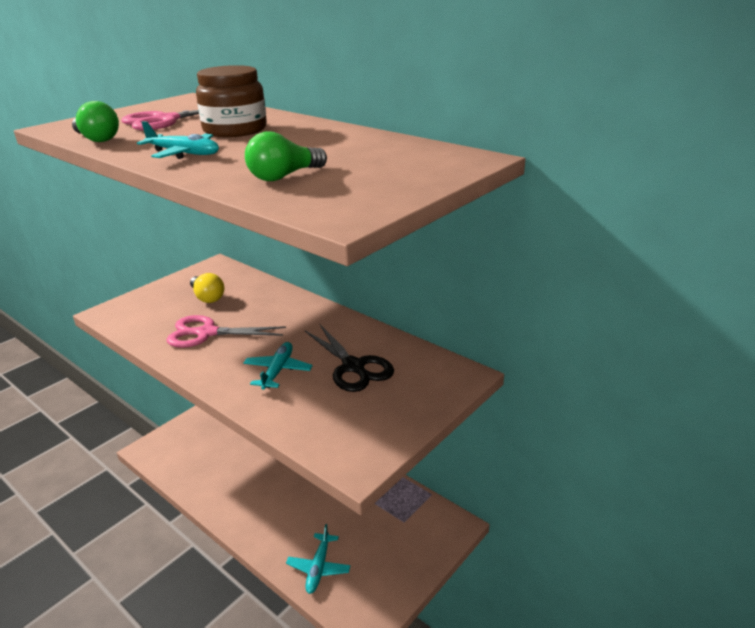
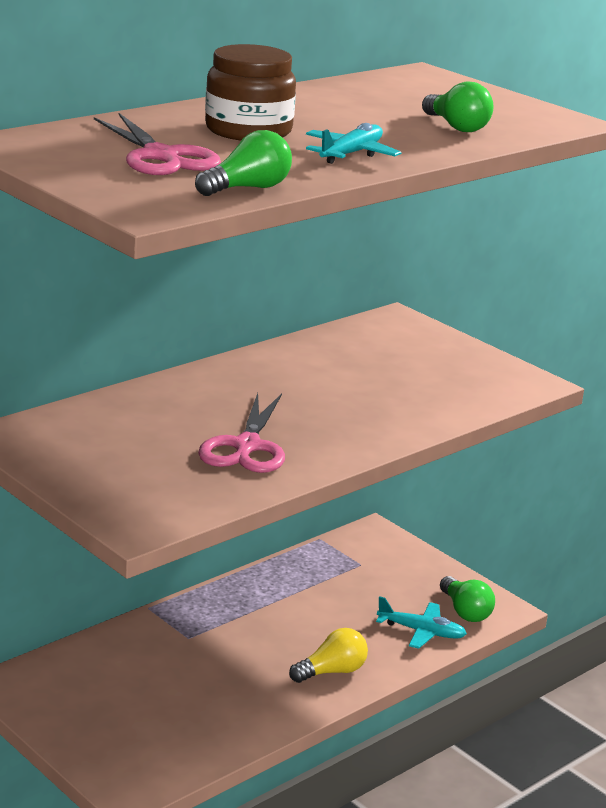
camera: 85 degrees left, 5 degrees down
yellow light bulb [190,273,224,303] -> yellow light bulb moved to [289,628,368,683]
turquoise plane [243,342,313,390] -> none
black scissors [305,324,394,392] -> none
none -> green light bulb [440,576,495,622]

